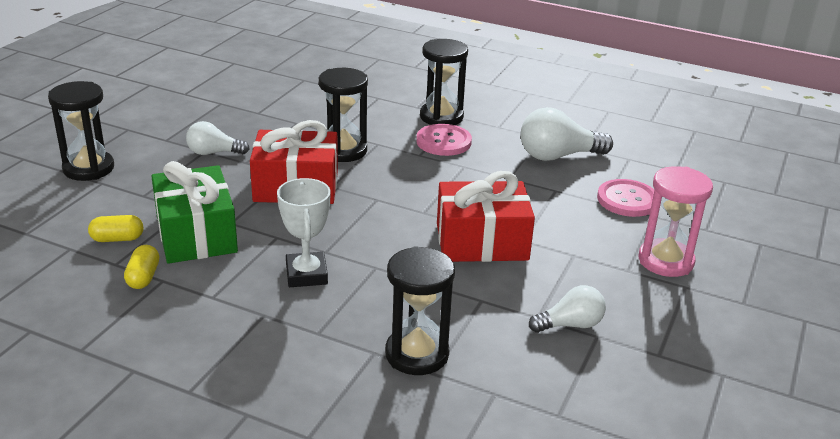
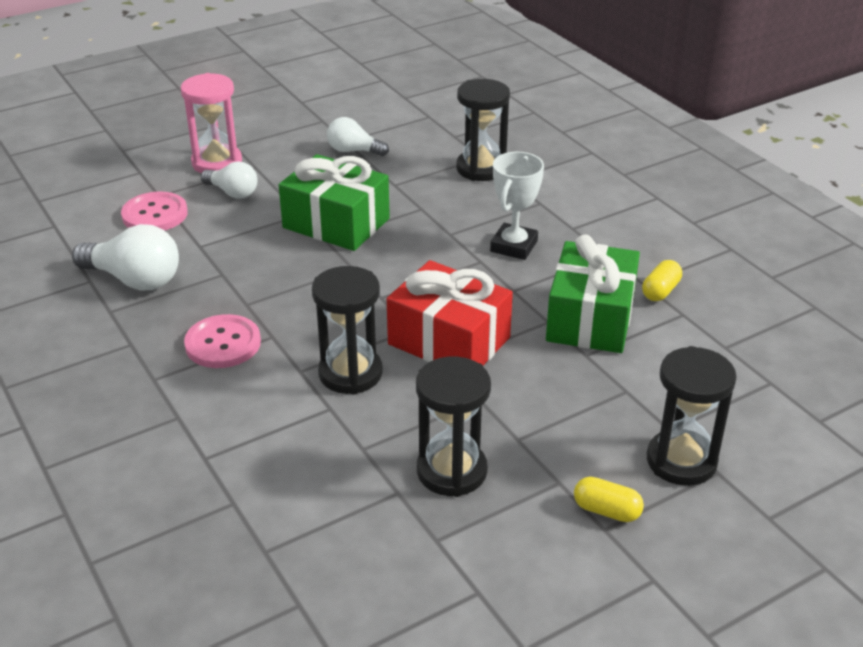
camera: 145 degrees left, 5 degrees up
yellow capsule [88,215,143,242] -> yellow capsule moved to [574,477,644,522]
white light bulb [186,121,250,155] -> white light bulb moved to [201,161,257,199]
black hourglass [420,39,468,125] -> black hourglass moved to [416,356,491,497]
red gift [437,171,535,262] -> green gift [279,154,390,251]

